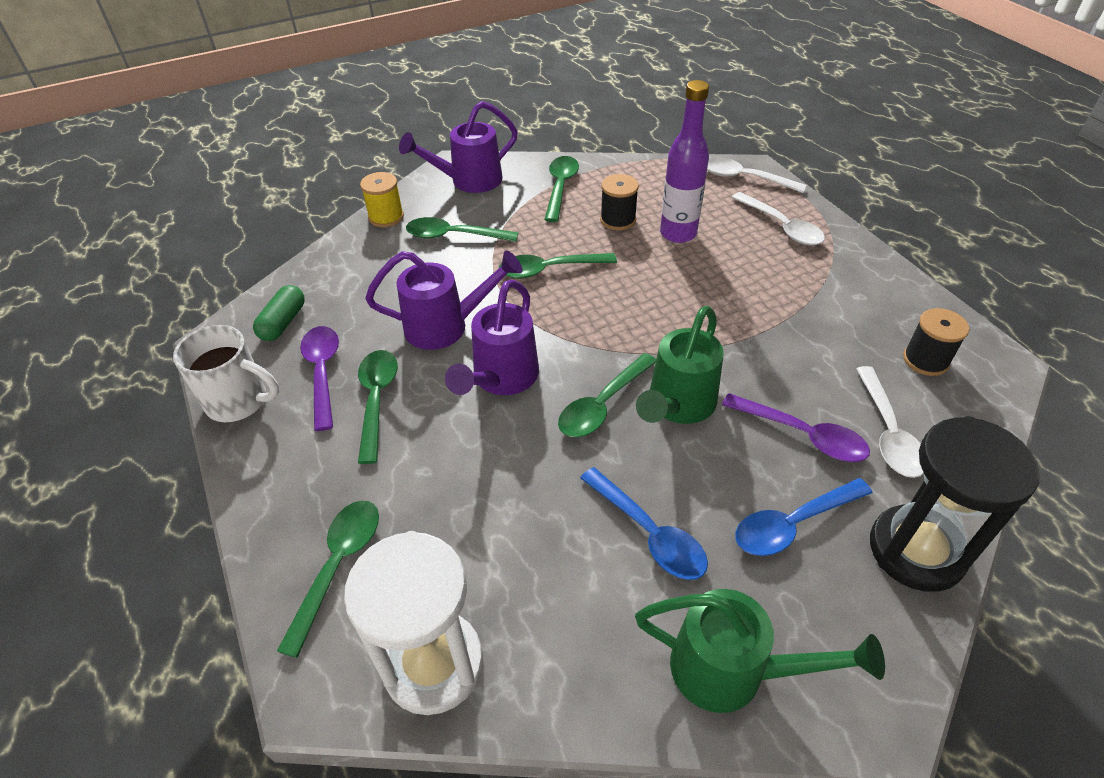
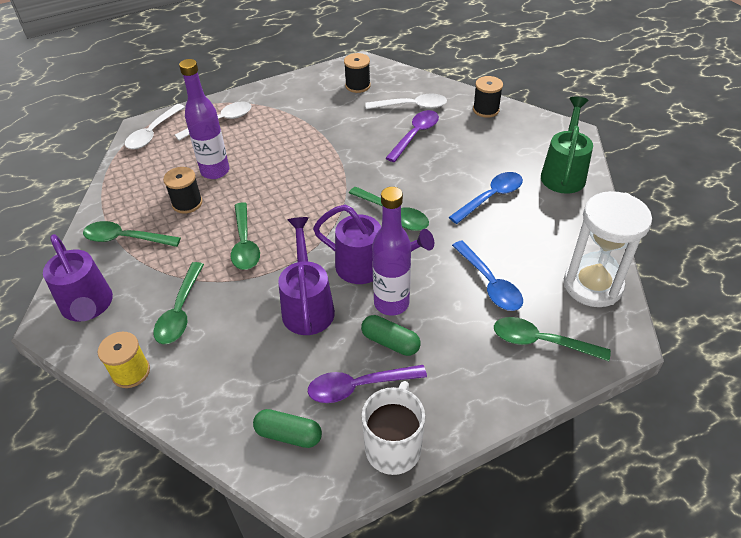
camera: 90 degrees left, 0 degrees up
green spoon [358,350,398,464] -> green capsule [361,315,420,356]
green watering can [636,306,724,424] -> none
blue spoon [735,478,873,556] -> blue spoon moved to [452,241,523,311]
black hourglass [870,416,1040,592] -> black spool [473,76,503,118]
none -> purple bottle [372,187,411,316]

